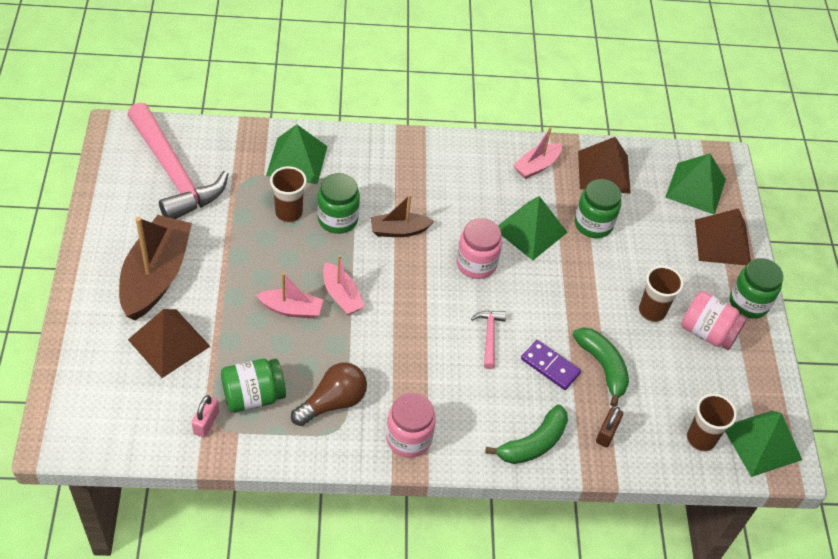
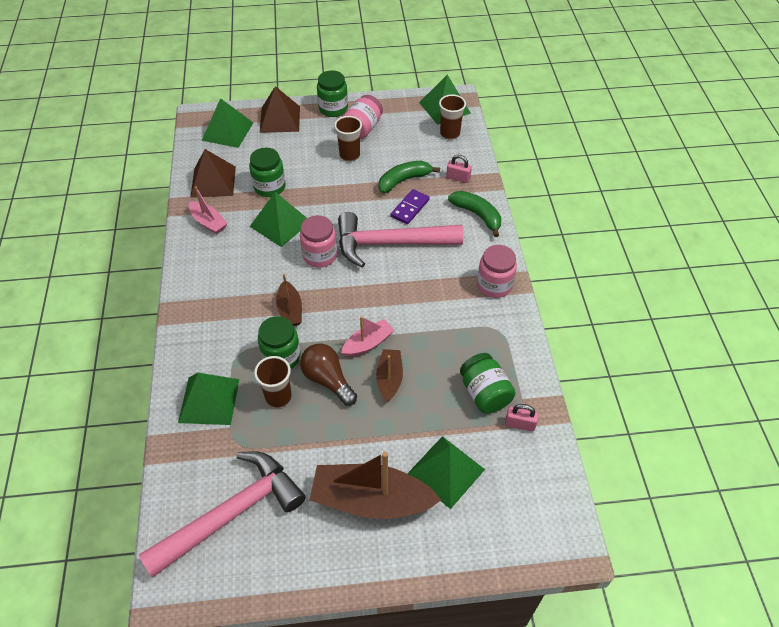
camera: 90 degrees left, 0 degrees up
brown pyramid [128,309,211,378] -> green pyramid [407,436,485,509]
pink boat [256,273,323,319] -> brown boat [376,349,403,402]
brown light bulb [291,363,367,426] -> brown light bulb moved to [300,344,357,406]
pink hammer [471,311,506,369] -> pink hammer [338,212,463,268], size x2.36
brown padlock [596,407,623,447] -> pink padlock [446,155,472,183]

